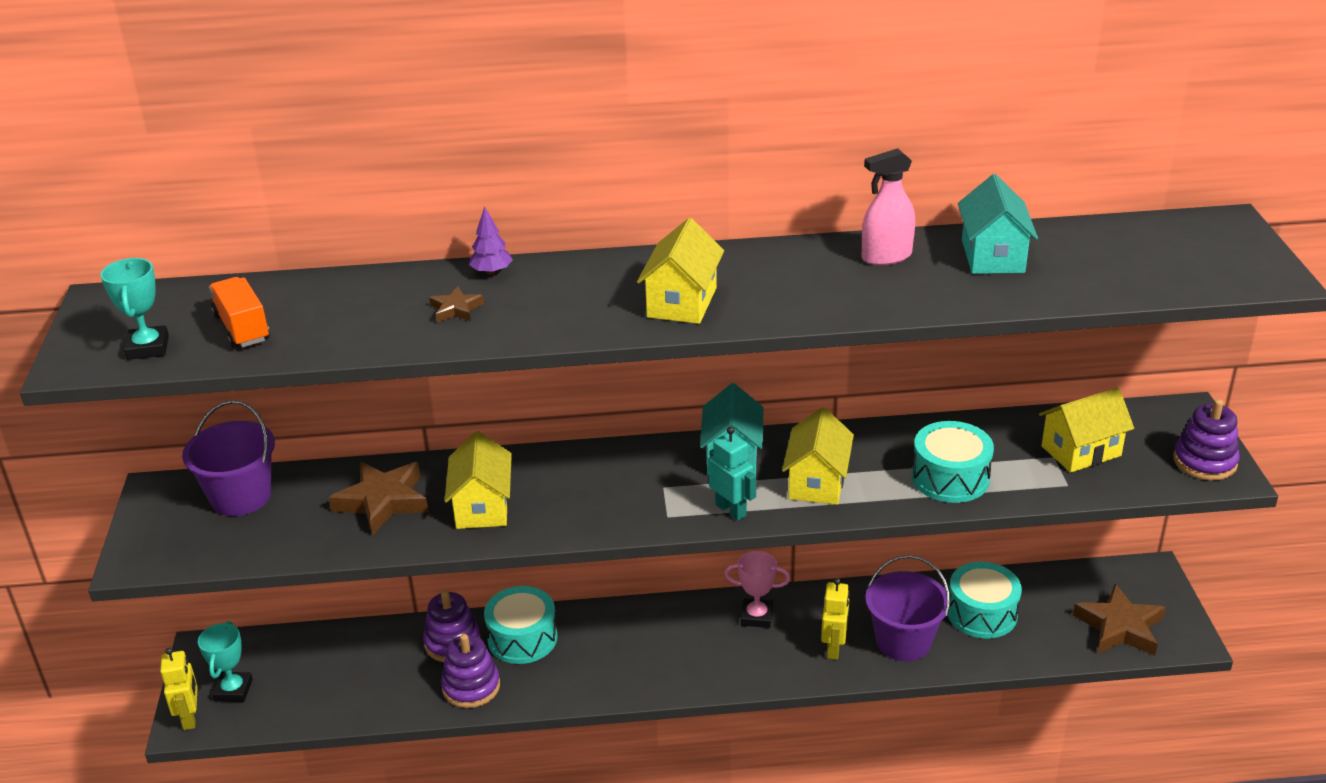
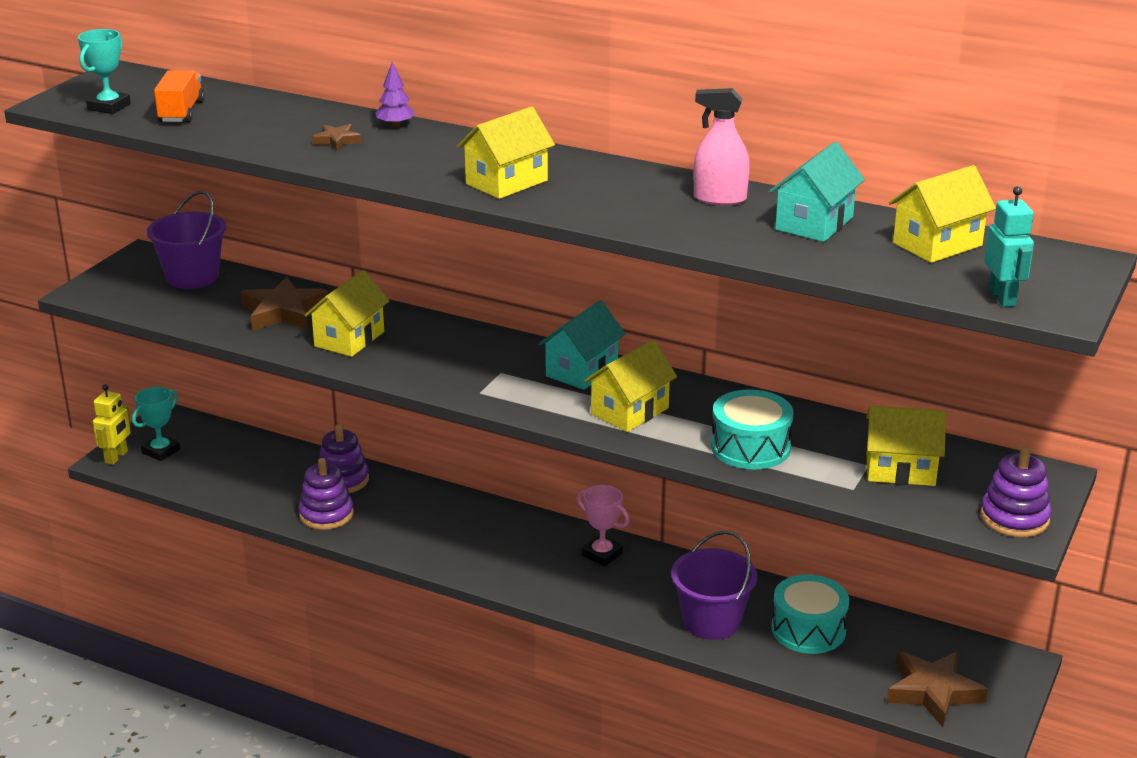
camera: 30 degrees right, 5 degrees down
turquoise drum [484,586,558,664] -> none
turquoise robot [708,426,756,521] -> turquoise robot moved to [984,186,1034,307]
yellow robot [821,578,850,660] -> none
none -> yellow house [889,165,996,263]

